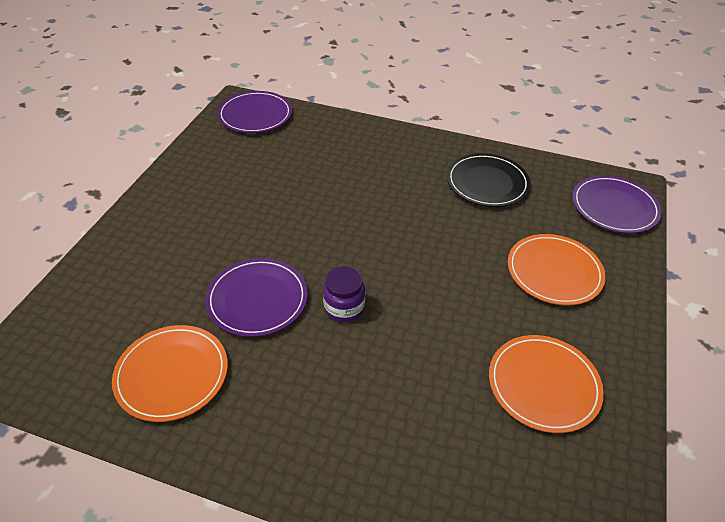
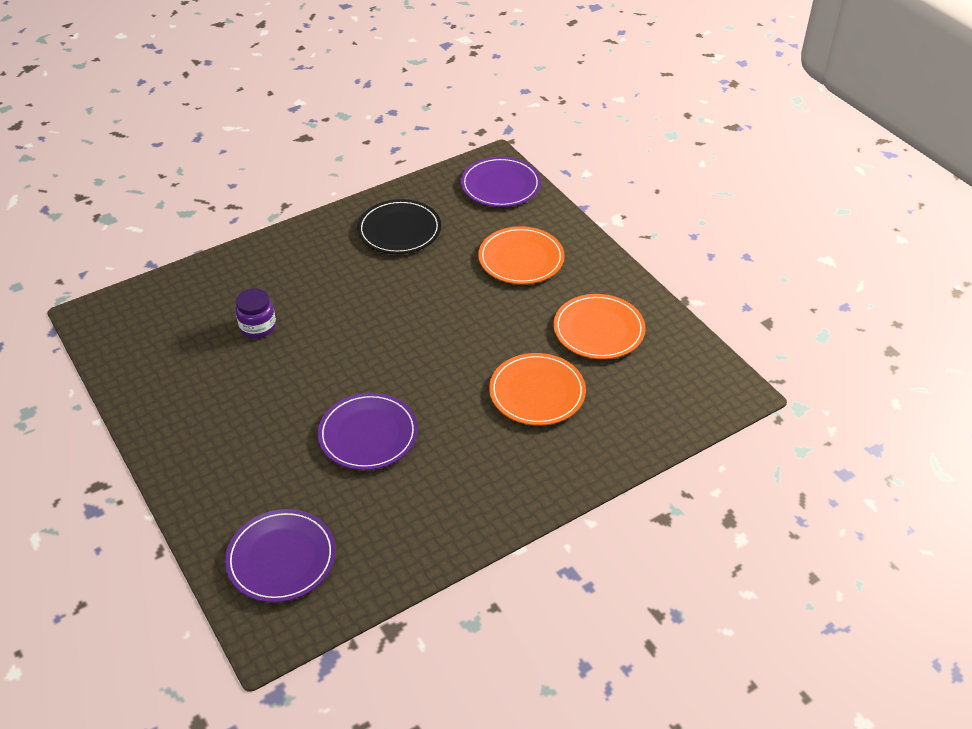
camera: 50 degrees left, 0 degrees up
orange plate [112,325,228,422] -> orange plate moved to [489,353,586,426]
purple plate [217,91,292,133] -> purple plate moved to [225,509,336,603]
purple jar [323,266,365,322] -> purple jar moved to [235,288,276,338]

